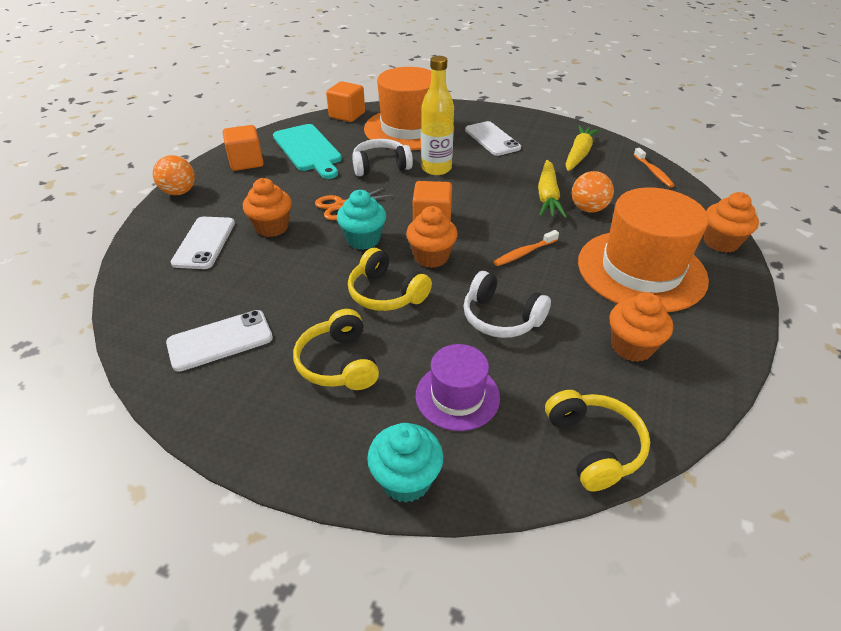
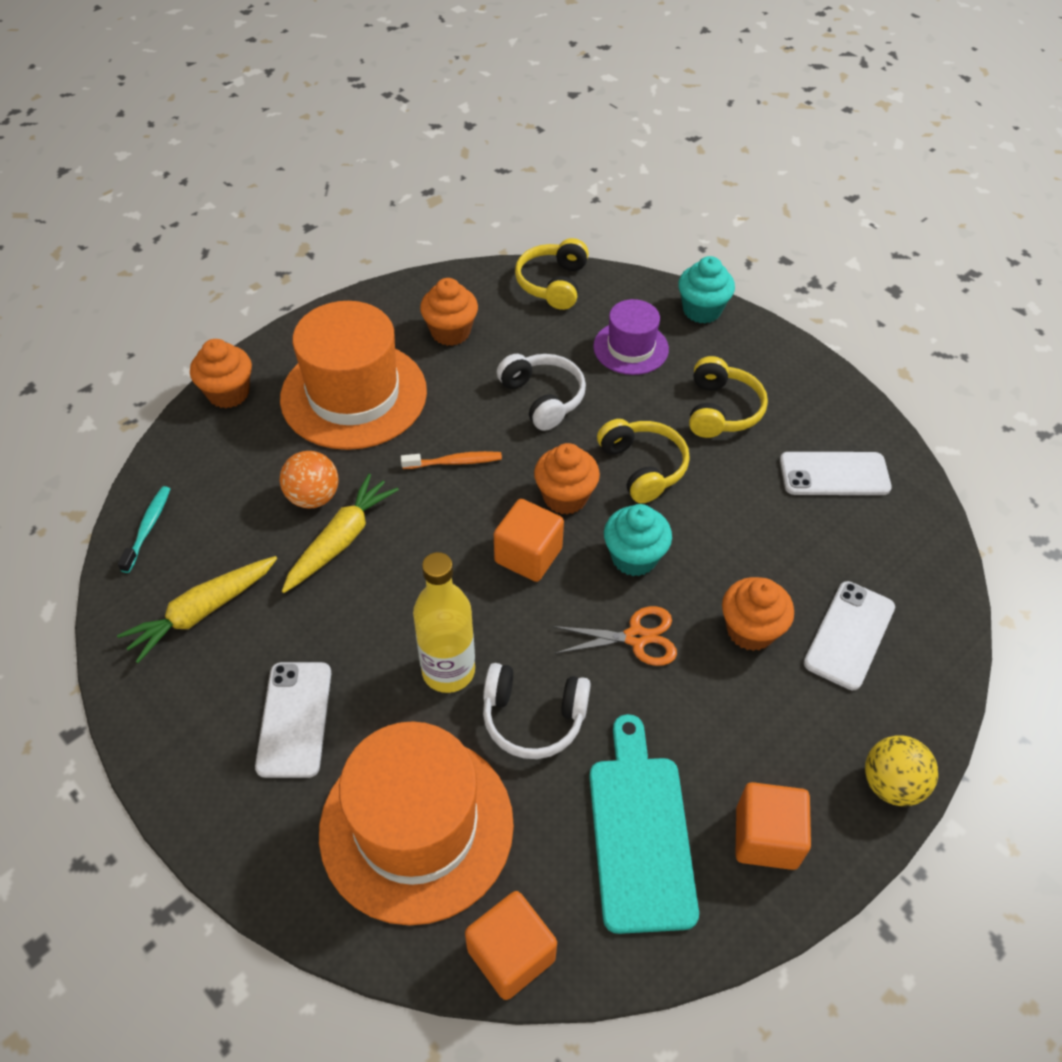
camera: 155 degrees left, 10 degrees up
orange ball [153,155,195,195] -> yellow ball [865,735,938,806]
orange toothbrush [634,148,675,188] -> turquoise toothbrush [118,486,170,573]

